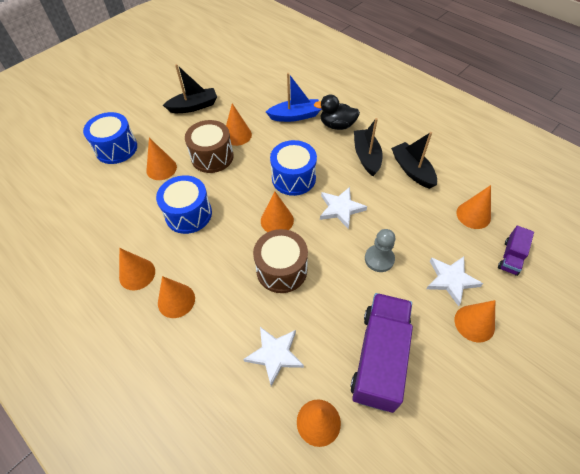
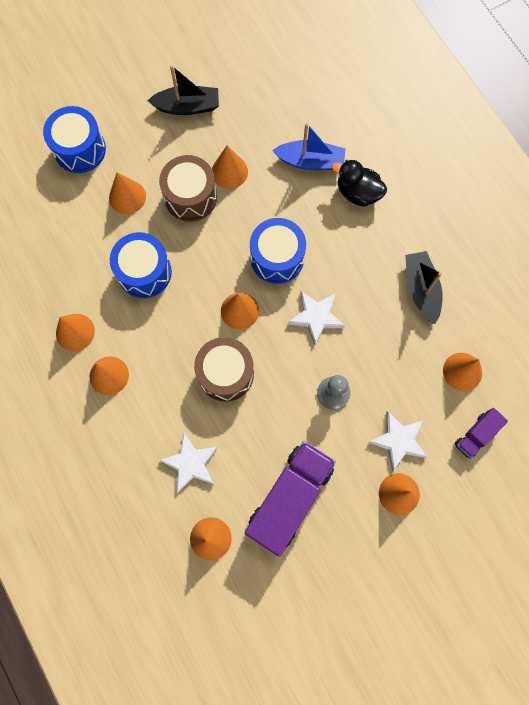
camera: 15 degrees right, 20 degrees up
black boat [354,118,383,176] -> none

